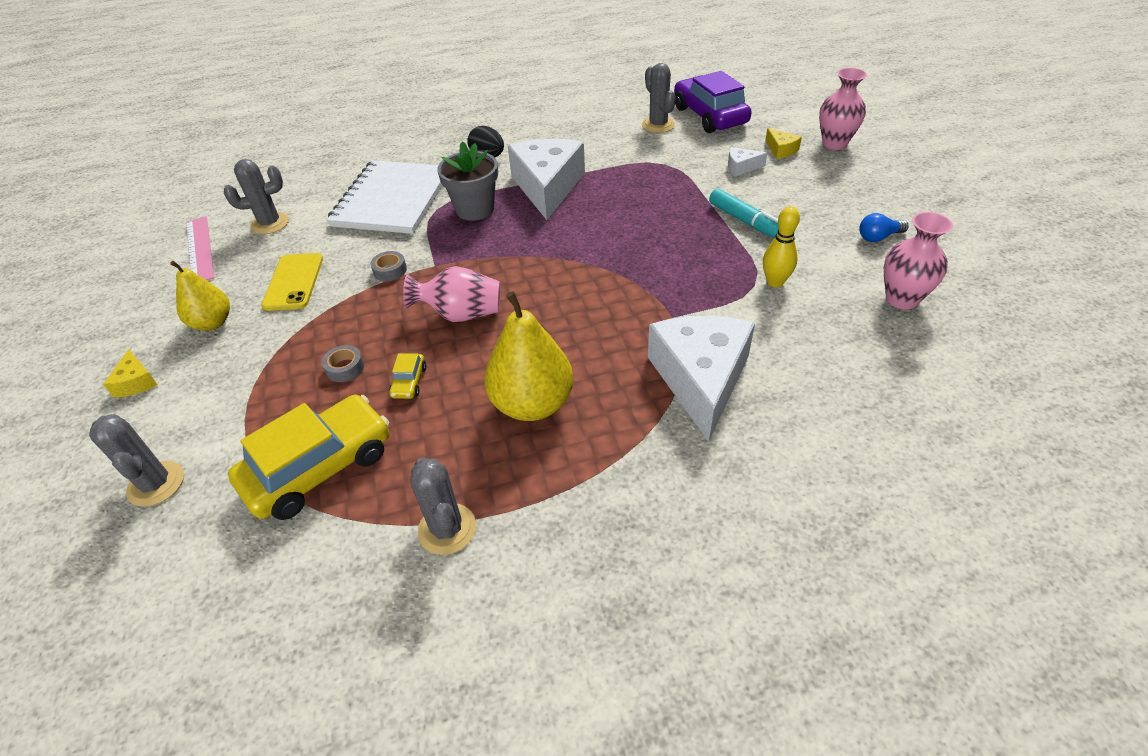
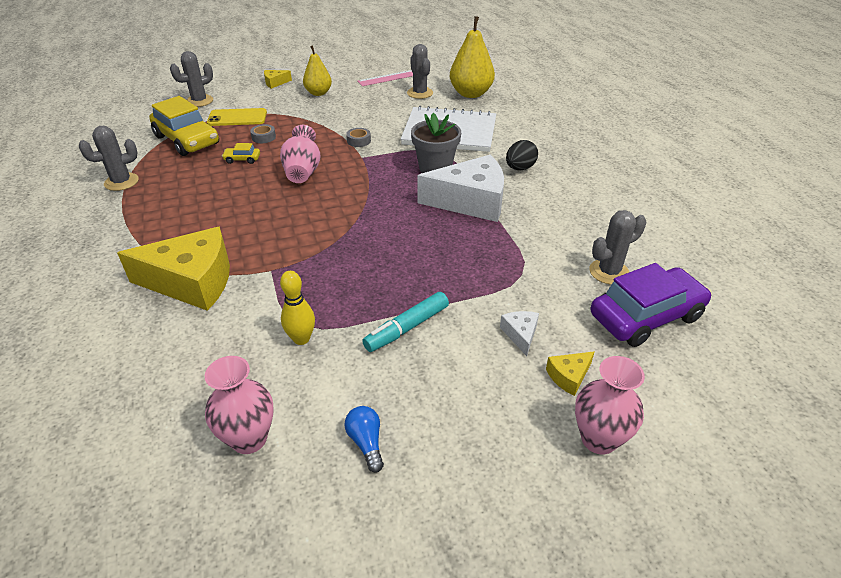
camera: 85 degrees right, 5 degrees down
yellow phone [261,253,323,311] -> yellow phone moved to [207,108,267,126]
yellow pear [484,292,573,421] -> yellow pear moved to [450,16,495,98]
white cheese [648,316,755,442] -> yellow cheese [117,227,230,311]

